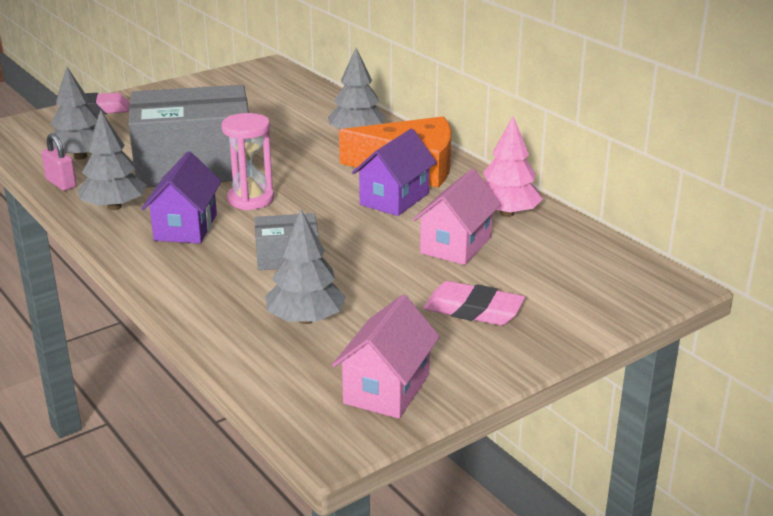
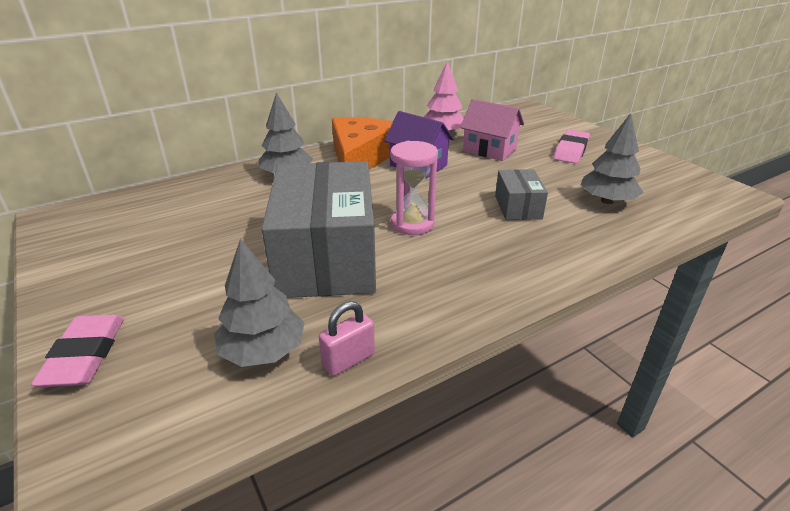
camera: 85 degrees left, 5 degrees up
grey tree [78,110,147,210] -> none
purple house [142,152,222,244] -> none
pink house [332,295,440,419] -> none

